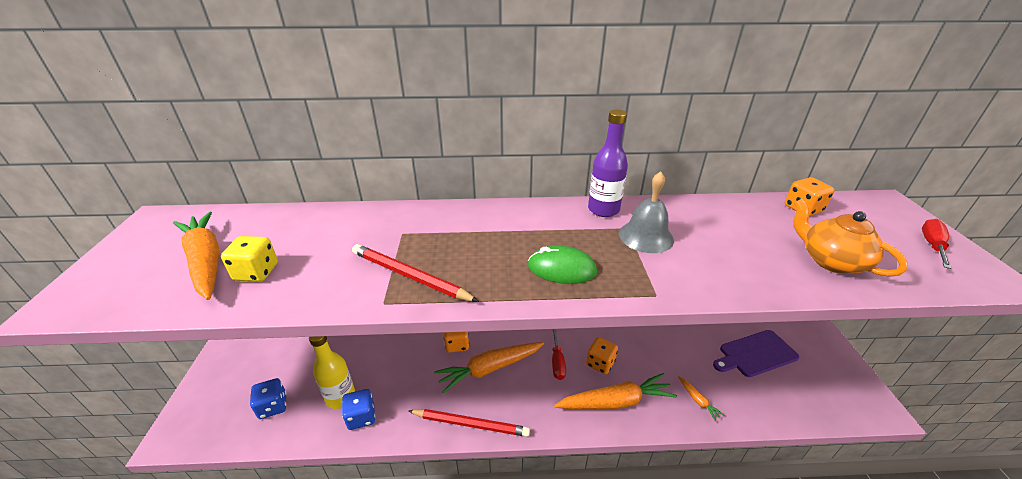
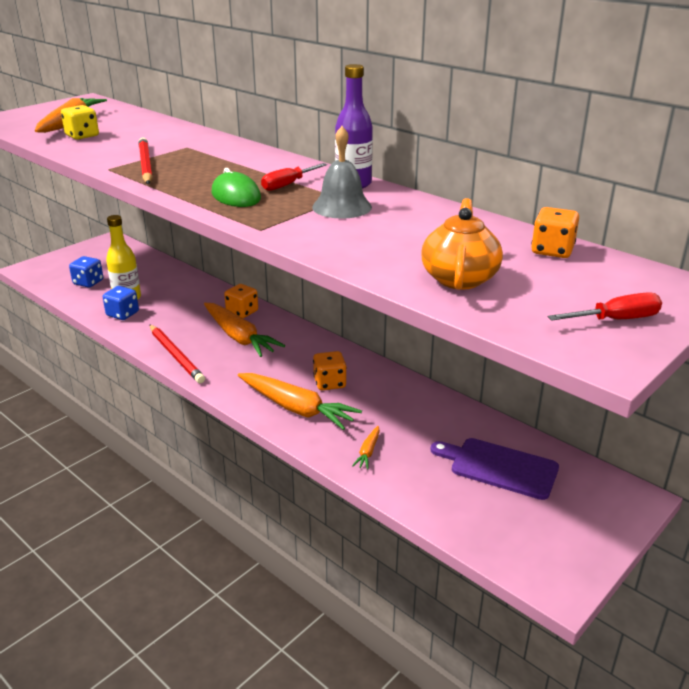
camera: 45 degrees right, 5 degrees down
orange carrot [434,342,544,394] -> orange carrot turned 150 degrees counterclockwise [204,303,285,357]
red screwdriver [552,329,566,380] -> red screwdriver moved to [261,163,327,191]

